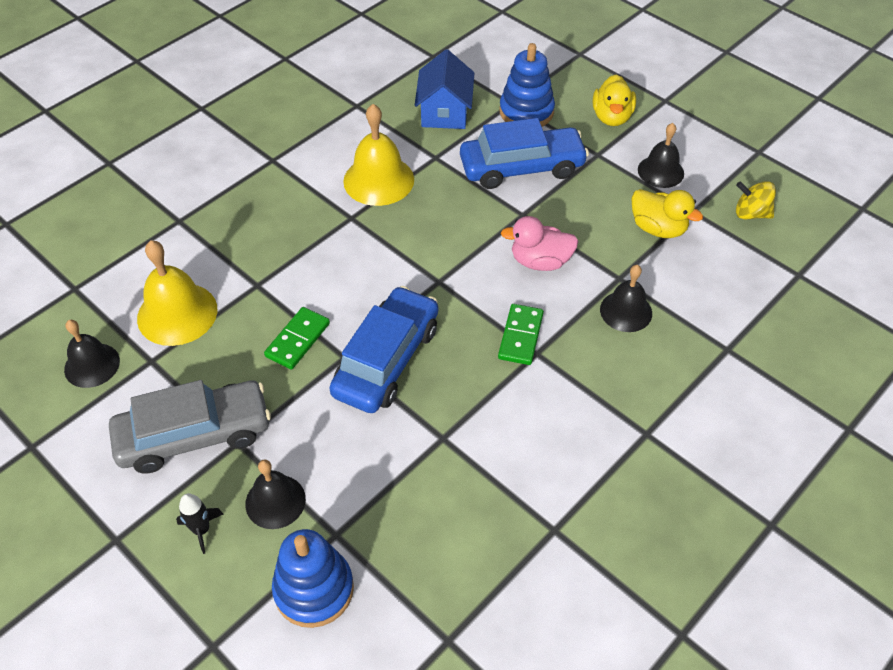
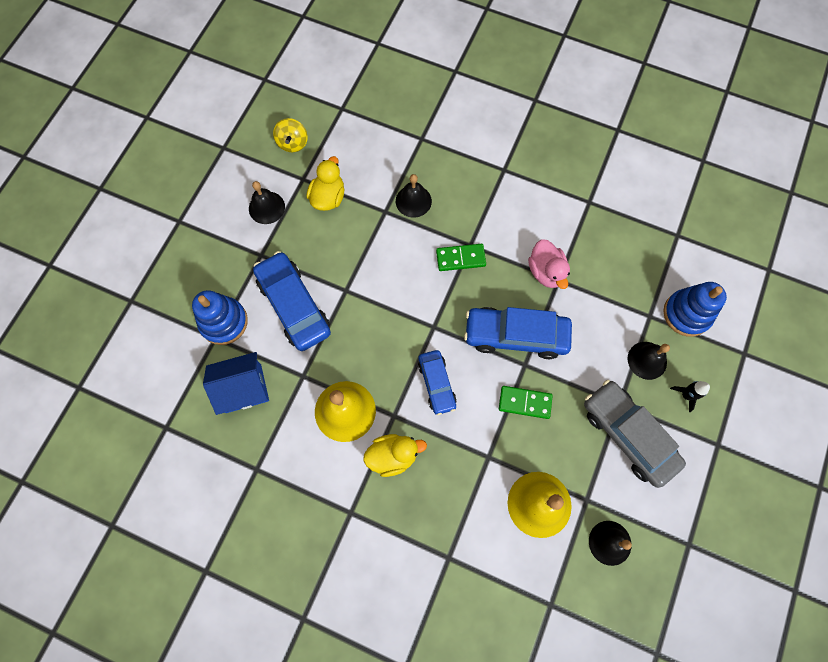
camera: 110 degrees left, 20 degrees up
pink duck [501,216,579,271] -> pink duck moved to [528,239,570,289]
yellow duck [593,74,636,126] -> yellow duck moved to [363,434,427,477]
none -> blue car [418,350,457,415]

